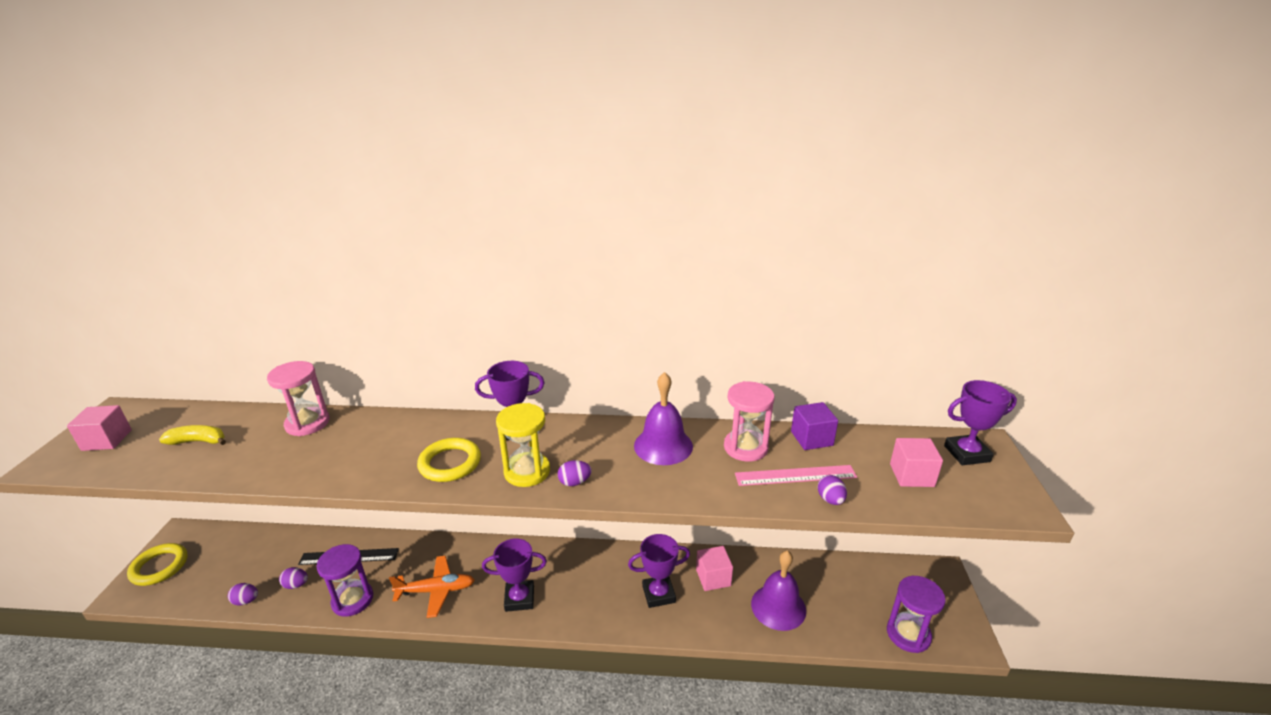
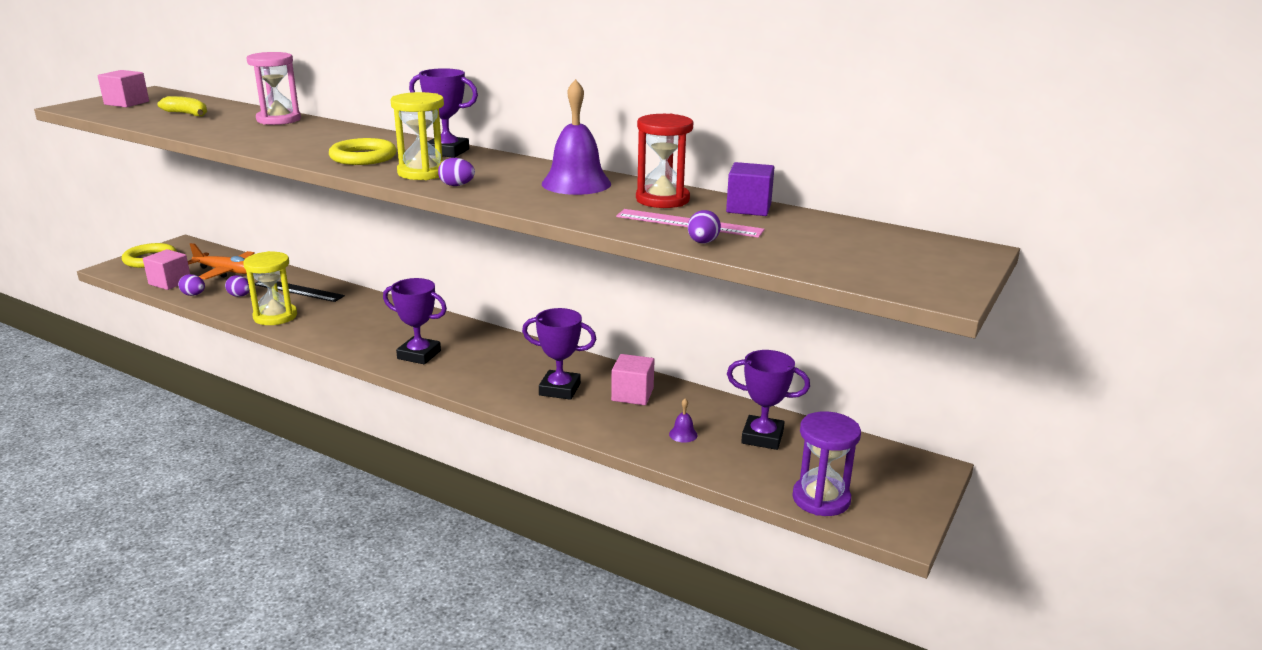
camera: 25 degrees right, 5 degrees down
purple hourglass [316,544,373,617] -> yellow hourglass [243,251,297,325]
orange plane [389,556,475,618] -> orange plane moved to [188,243,255,280]
pink hourglass [724,381,775,462] -> red hourglass [636,114,693,208]
purple bell [751,551,806,631] -> purple bell [669,398,698,443], size x0.41
pink cube [890,438,943,487] -> pink cube moved to [143,249,190,290]
purple trophy [944,380,1017,465] -> purple trophy moved to [727,350,810,450]

